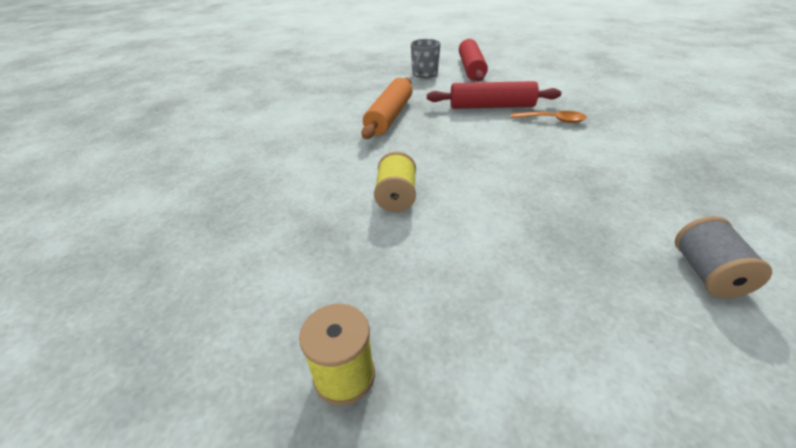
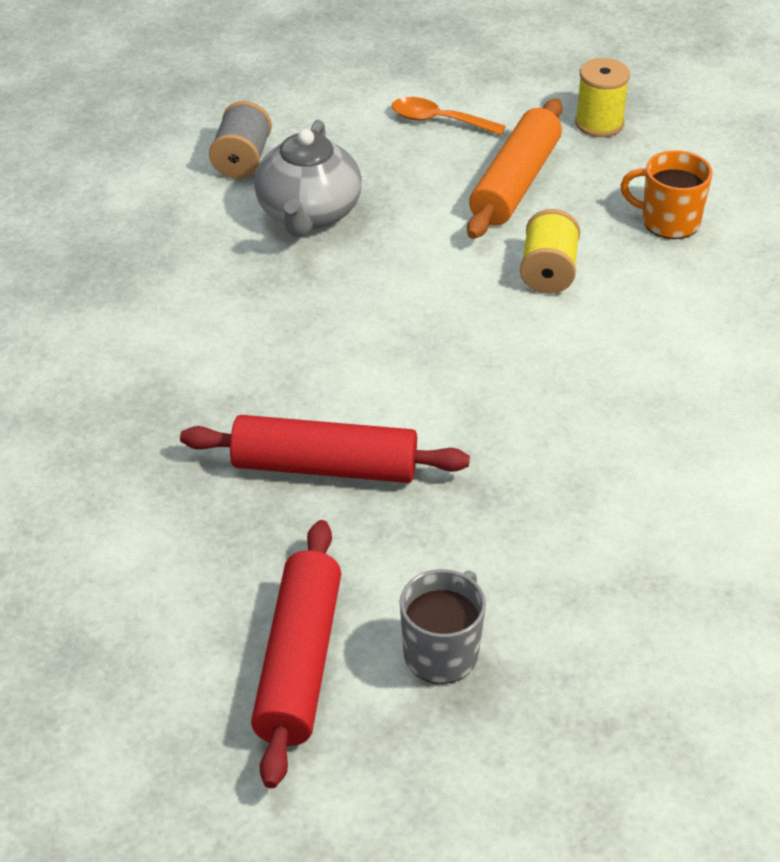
camera: 175 degrees left, 5 degrees up
orange rolling pin [361,77,413,139] -> orange rolling pin moved to [467,99,562,239]
orange spoon [511,111,587,123] -> orange spoon moved to [391,97,506,135]
none -> grey teapot [254,120,362,237]
none -> orange mug [621,150,713,239]

